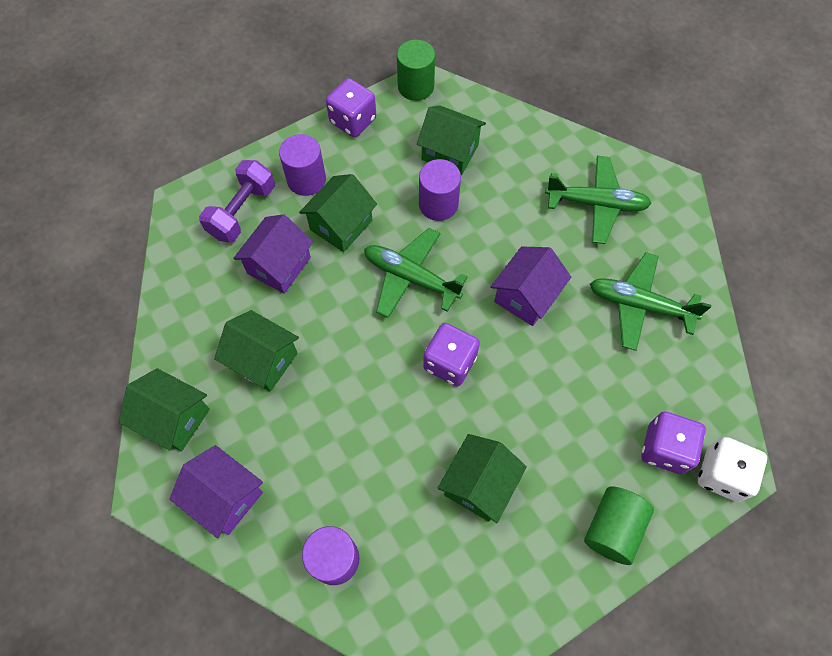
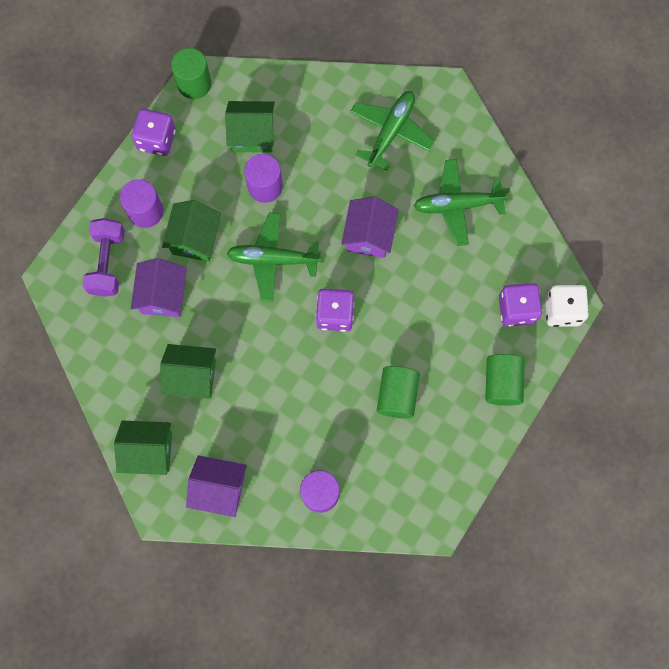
camera: 25 degrees left, 10 degrees up
green house [438,434,527,523] -> green cylinder [377,366,420,419]
green plane [545,156,652,244] -> green plane turned 45 degrees counterclockwise [350,91,435,171]

